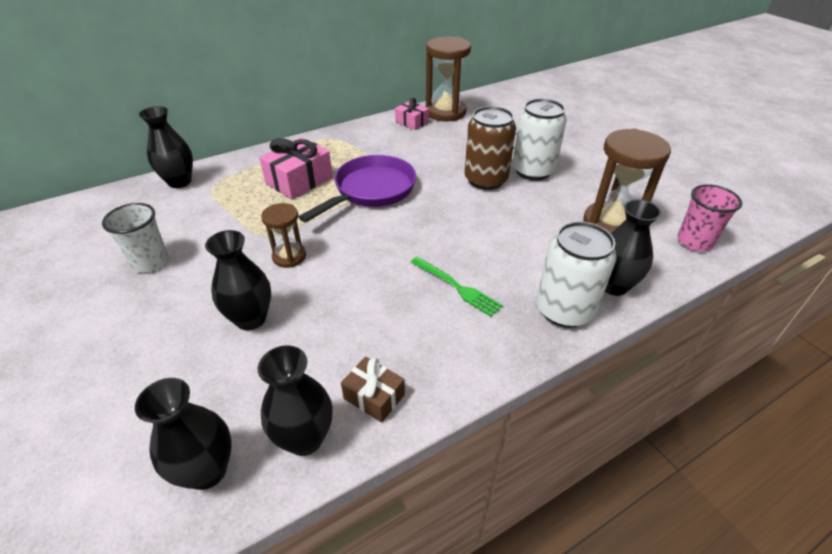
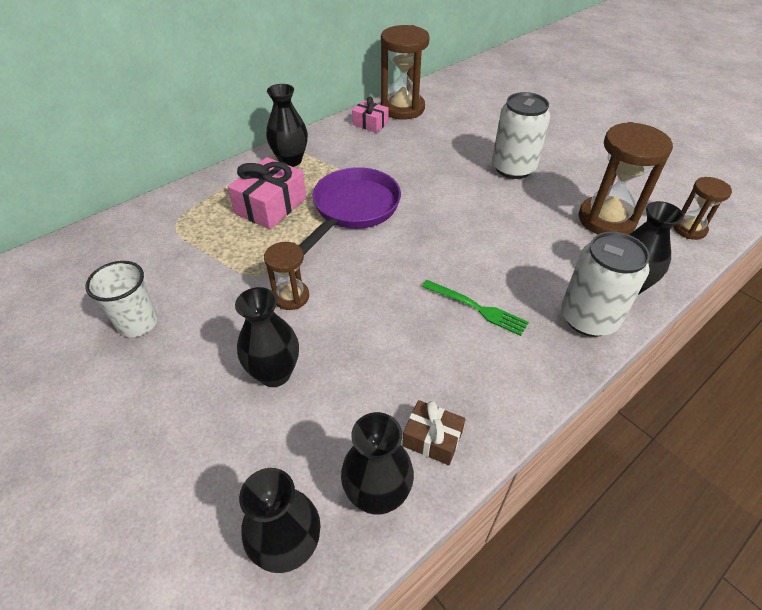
camera: 10 degrees left, 5 degrees up
black vase [139,106,193,188] -> black vase moved to [266,84,308,167]
brown can [465,106,516,190] -> none
pink cup [677,184,742,251] -> brown hourglass [673,177,732,240]

